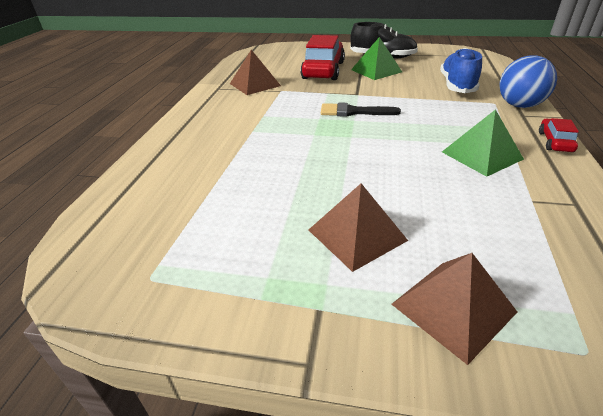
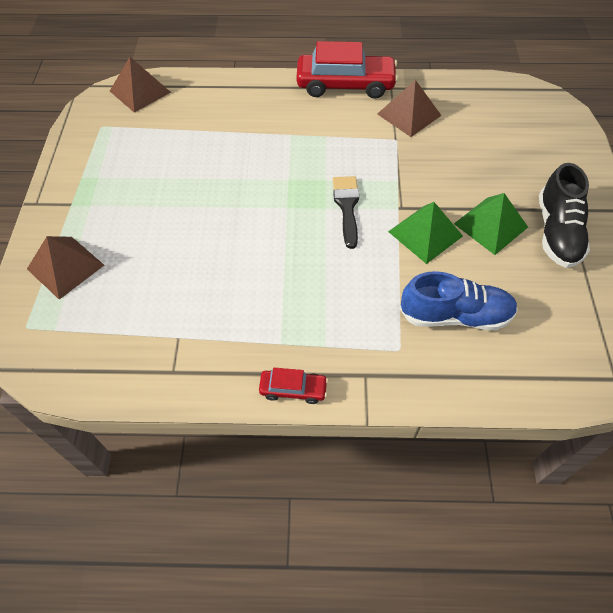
camera: 80 degrees right, 20 degrees up
red car [300,35,345,80] -> red car moved to [296,41,398,99]
brown pyramid [309,183,408,272] -> brown pyramid moved to [110,57,171,113]
green pyramid [442,109,524,177] -> green pyramid moved to [388,202,463,264]
blue ball [499,55,557,108] -> none

